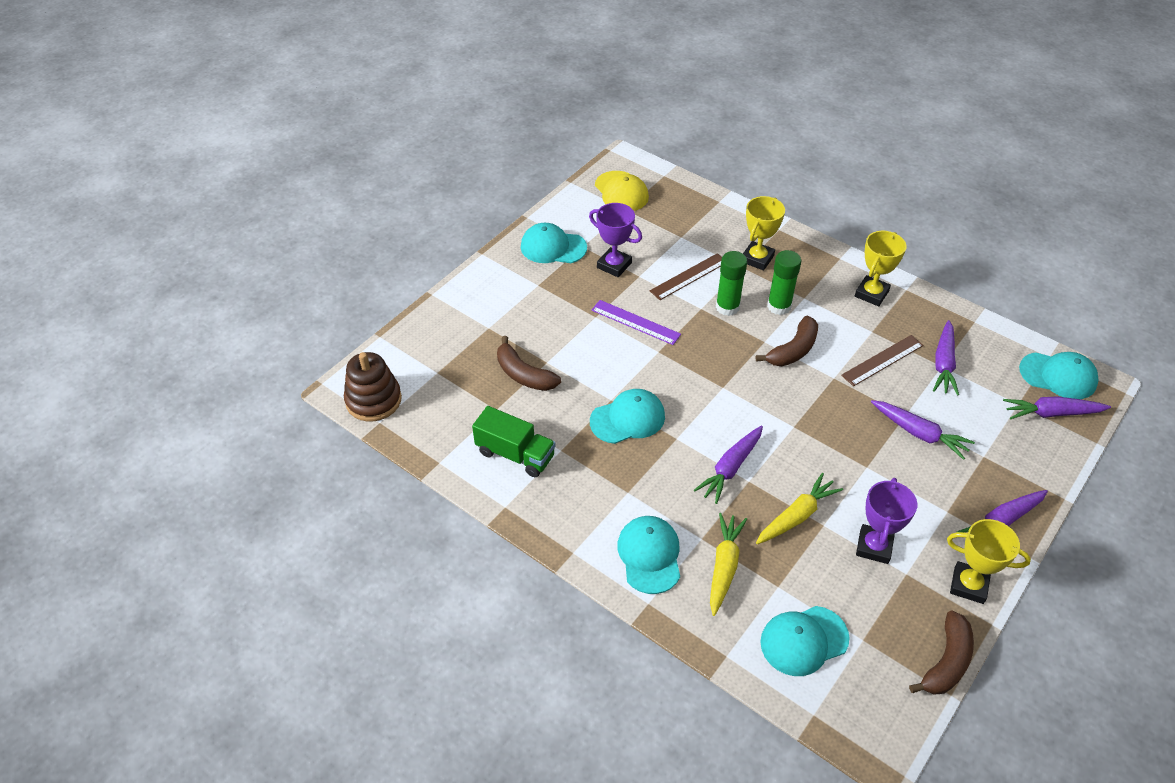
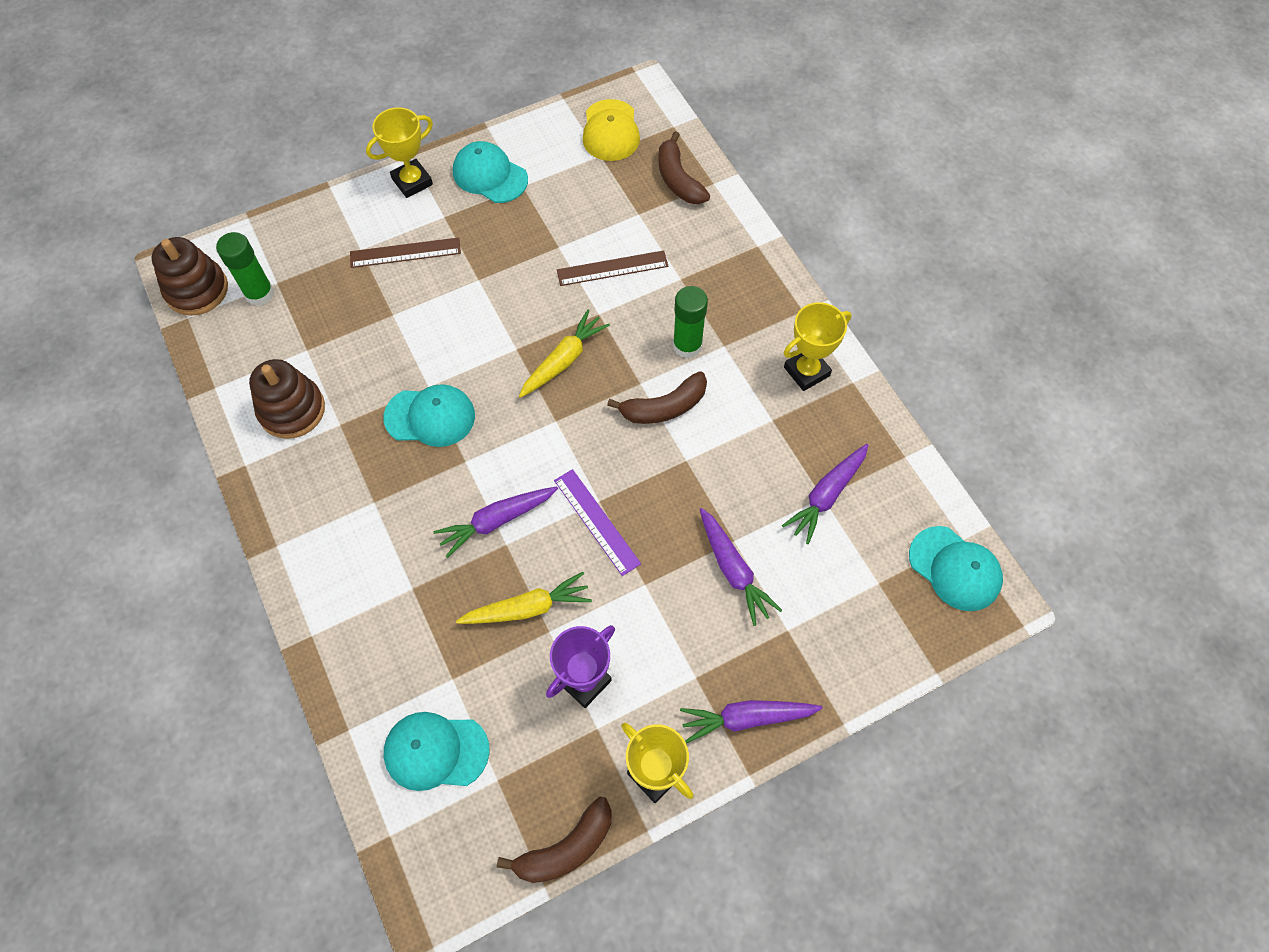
camera: 25 degrees right, 15 degrees up
green truck [472,406,556,477] -> brown stacking toy [249,359,325,439]
brown banana [497,336,561,391] -> brown banana moved to [658,131,710,204]
purple trophy [589,203,642,277] -> none
purple ruler [591,300,681,345] -> purple ruler moved to [554,469,641,576]
turquoise cap [617,516,680,594] -> none
yellow carrot [710,513,747,616] -> yellow carrot moved to [519,310,610,398]
green glue stick [716,251,747,316] -> green glue stick moved to [216,232,274,306]
yellow trophy [743,196,785,271] -> yellow trophy moved to [366,107,433,198]
brown ruler [841,335,924,386] -> brown ruler moved to [350,237,461,268]
purple carrot [1003,396,1111,419] -> none

